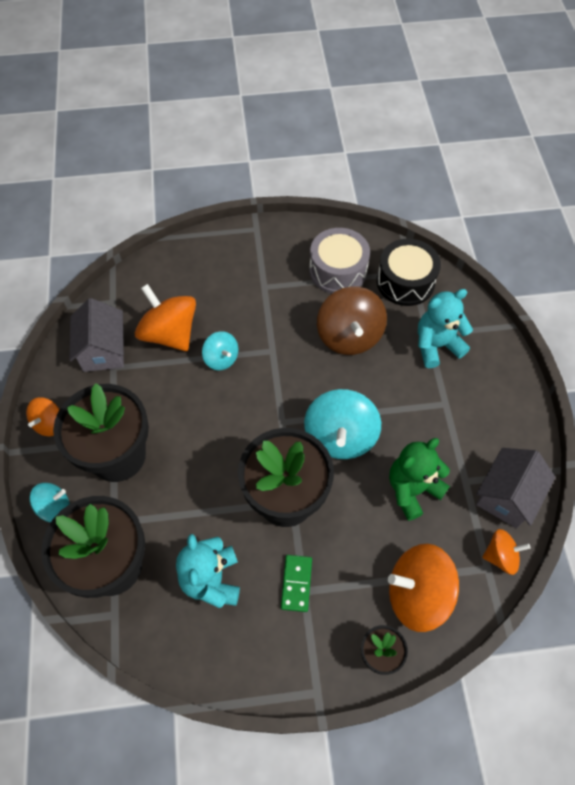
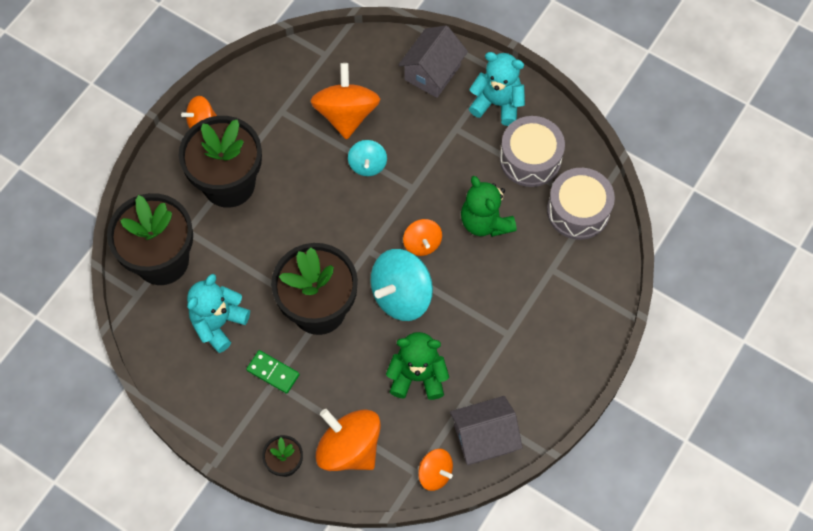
camera: 40 degrees right, 5 degrees up
turquoise spinning top [29,483,70,523] -> none
grey house [69,298,124,372] -> grey house moved to [398,26,468,98]
green domino [281,555,312,612] -> green domino turned 75 degrees clockwise [246,350,300,394]
brown spinning top [317,287,387,355] -> green teddy bear [461,176,516,237]
black drum [377,239,441,306] -> grey drum [547,168,615,240]
turquoise teddy bear [418,289,473,368] -> turquoise teddy bear moved to [469,52,525,126]
none -> orange spinning top [403,219,442,256]

